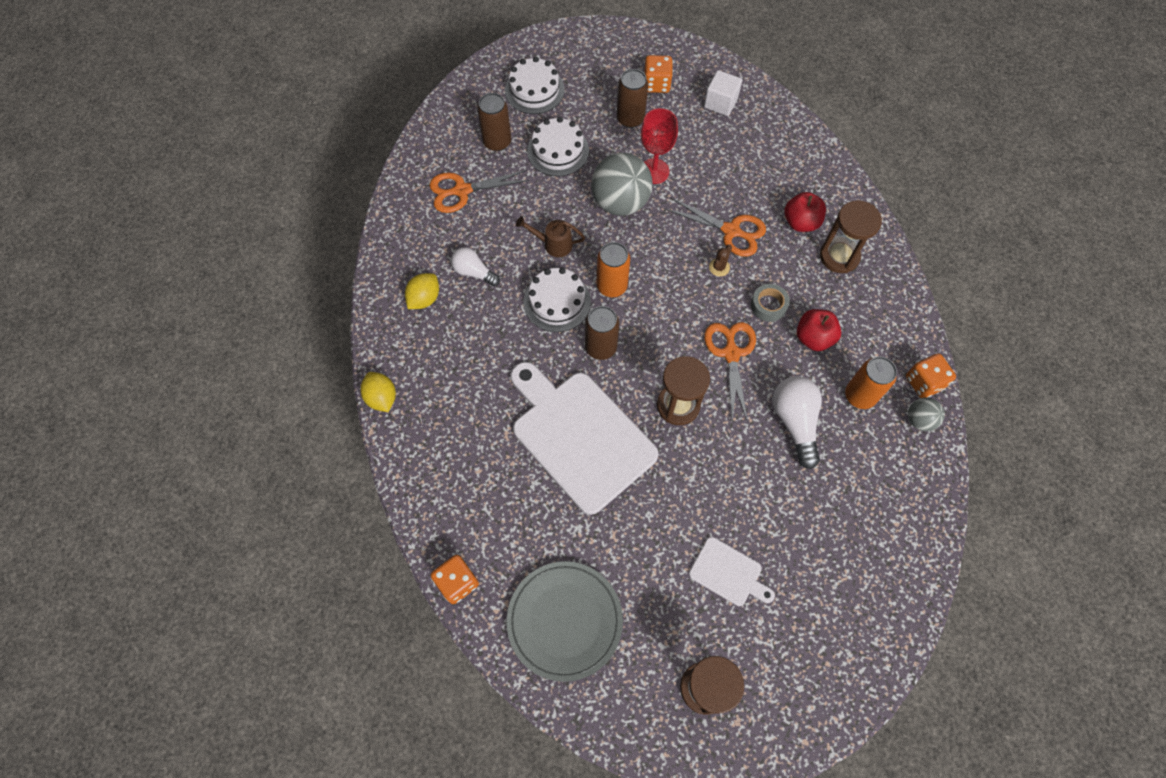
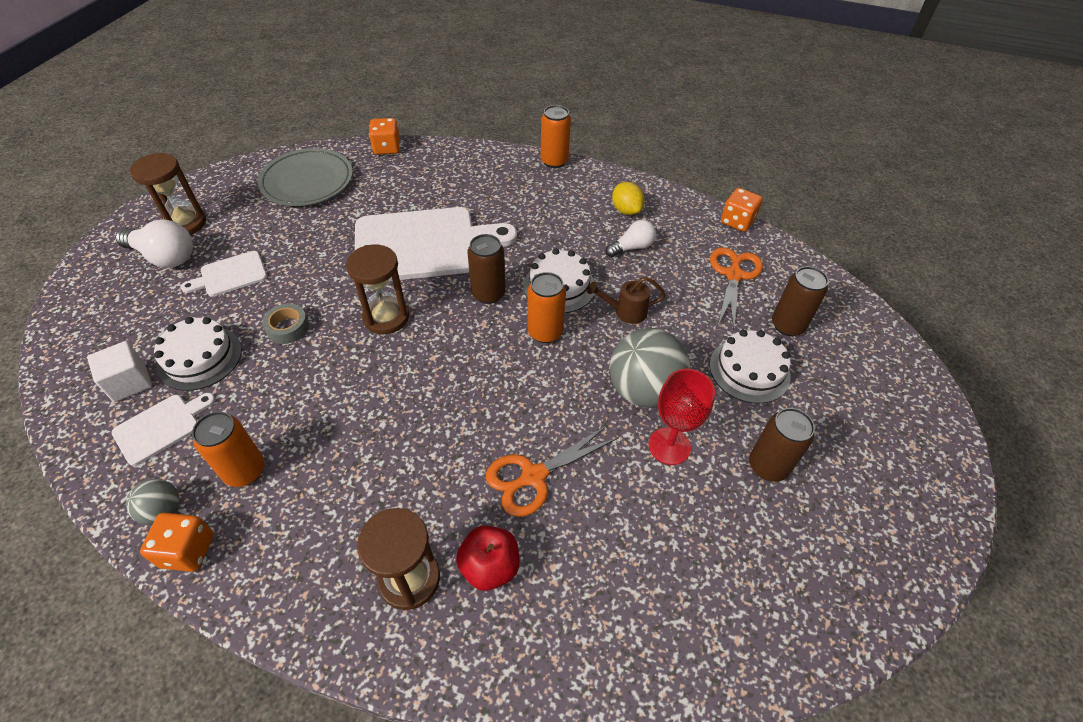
camera: 120 degrees right, 15 degrees down
yellow lemon [360,372,396,412] -> orange can [541,105,571,168]
white cake [505,57,564,114] -> white cake moved to [154,317,242,391]
brown watering can [516,216,585,257] -> brown watering can turned 135 degrees counterclockwise [587,277,665,324]
orange dice [644,55,673,93] -> orange dice moved to [721,188,763,232]
white cube [704,70,742,116] -> white cube moved to [87,341,152,402]
orange scissors [704,322,756,423] -> none
brown cactus [709,244,732,277] -> none
grey tape [751,284,790,322] -> grey tape moved to [262,304,309,344]
white light bulb [772,376,822,469] -> white light bulb moved to [115,219,193,268]
red apple [797,309,841,351] -> none
none -> white cutting board [111,393,216,466]

